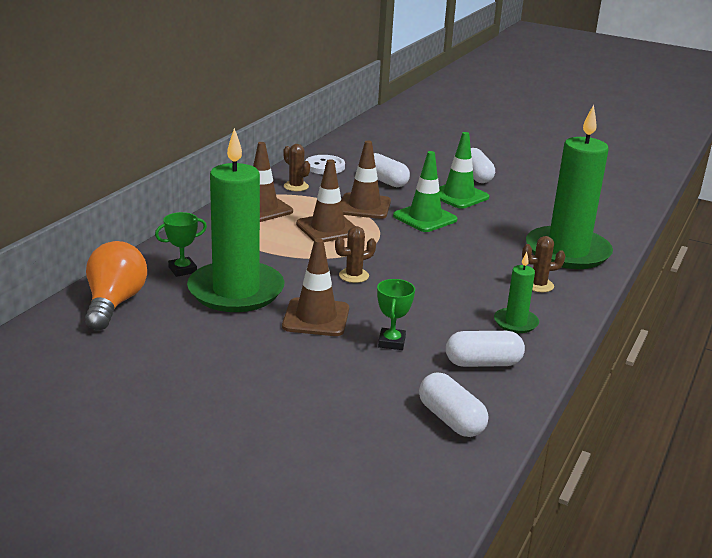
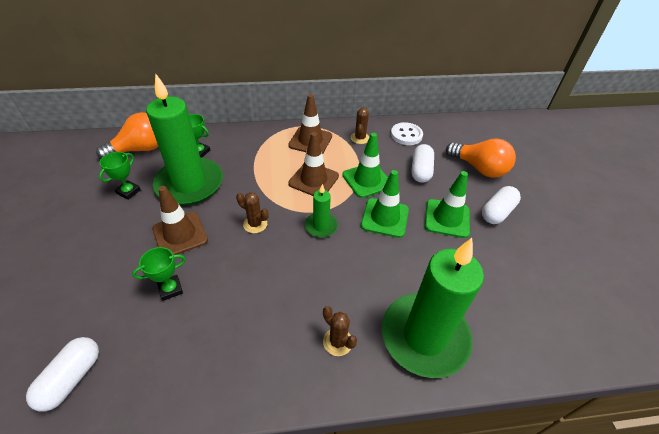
camera: 55 degrees right, 20 degrees up
brown traffic cone [341,140,391,219] -> green traffic cone [342,133,388,198]
white capsule [446,331,525,367] -> none
green candle [494,252,539,333] -> green candle moved to [305,184,338,238]
none -> green trophy [99,152,141,200]
none -> orange light bulb [446,138,516,178]

